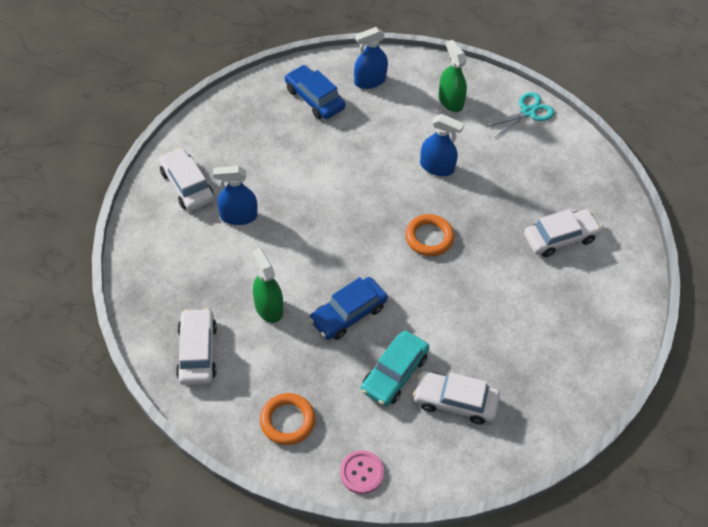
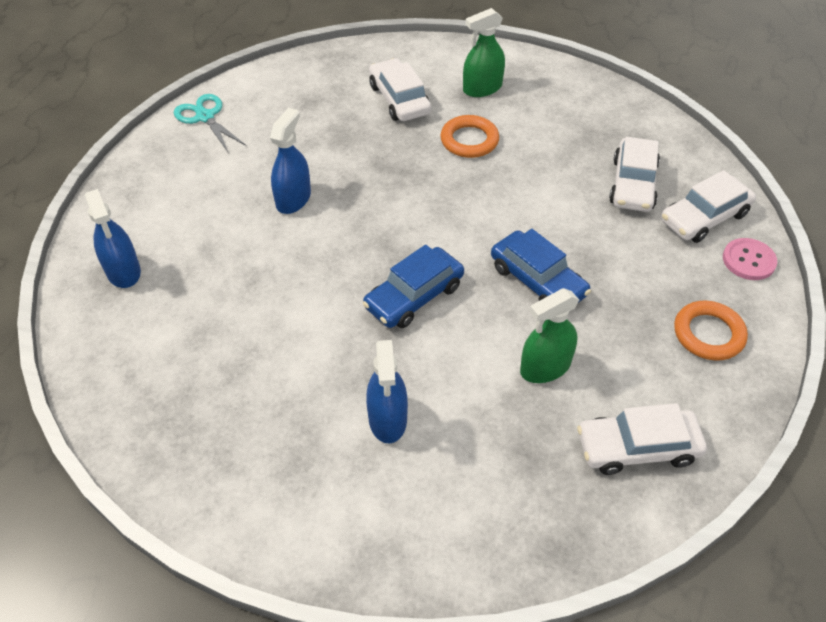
camera: 90 degrees left, 5 degrees down
white car [159,147,214,211] -> white car moved to [661,170,756,243]
blue car [285,65,345,119] -> blue car moved to [363,245,464,328]
turquoise car [361,330,429,406] -> none
orange ring [405,214,454,256] -> orange ring moved to [440,115,499,158]
green spray bottle [438,40,467,112] -> green spray bottle moved to [463,8,505,97]

